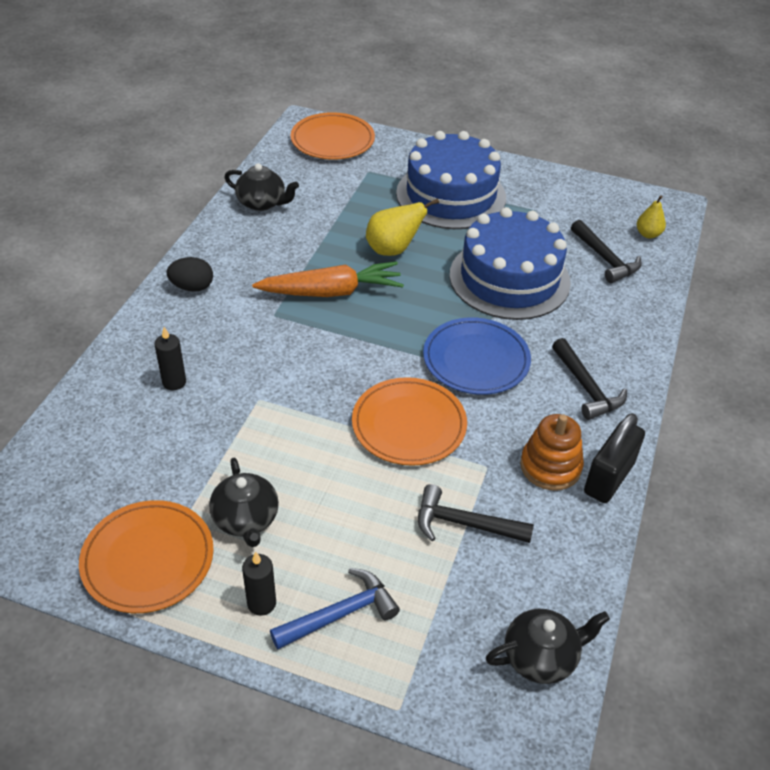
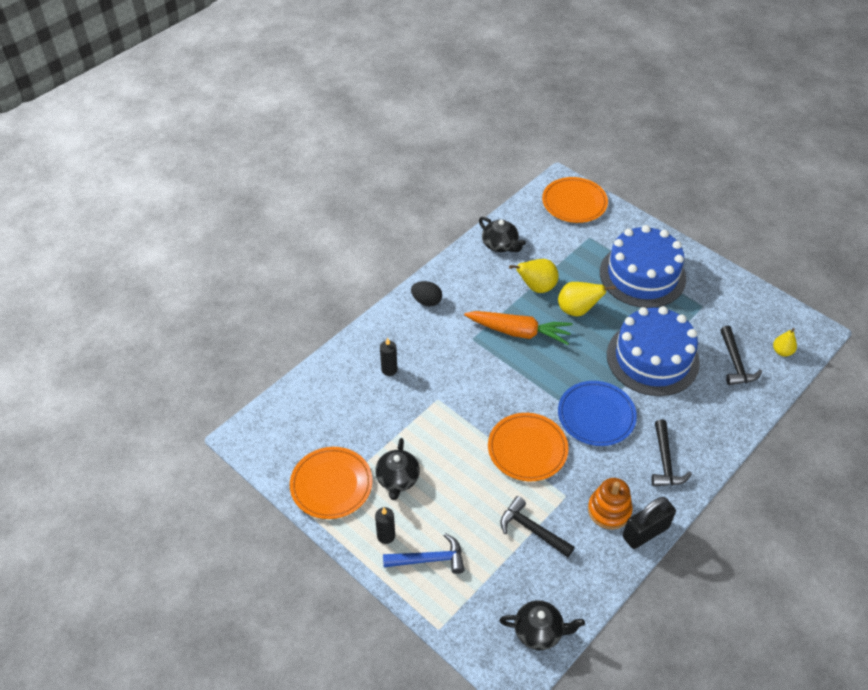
camera: 25 degrees right, 5 degrees up
none -> yellow pear [509,259,559,293]

